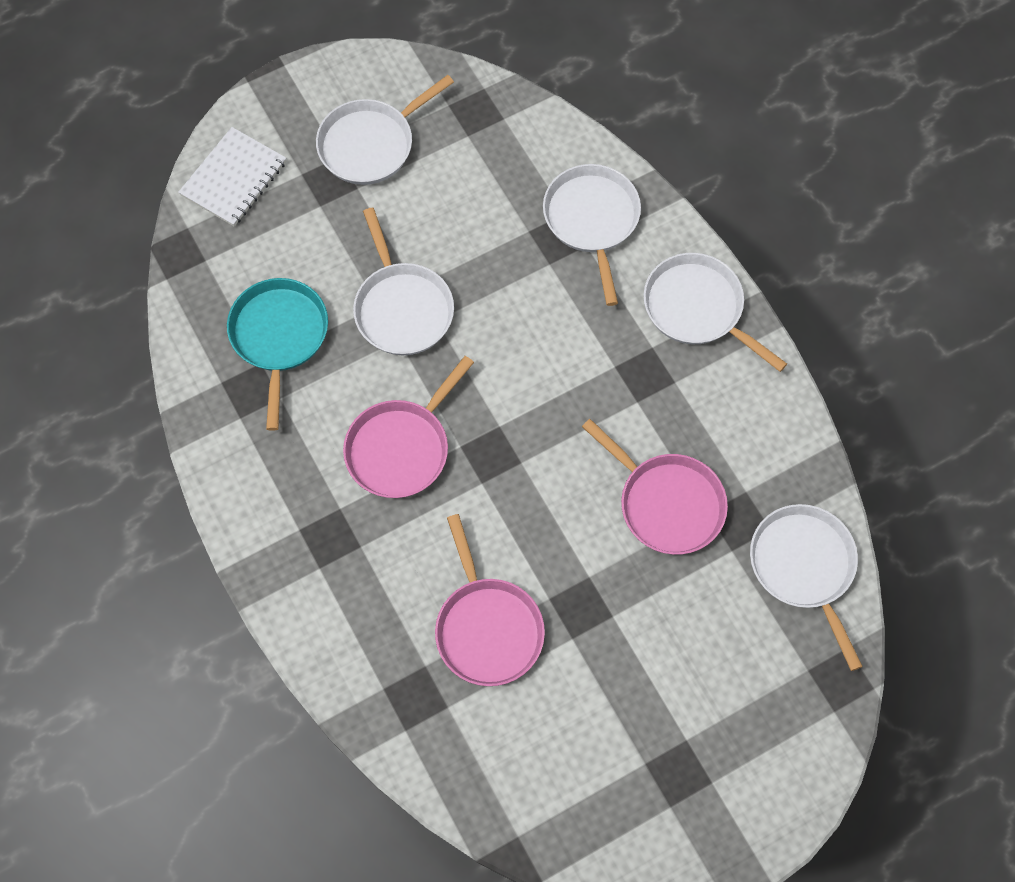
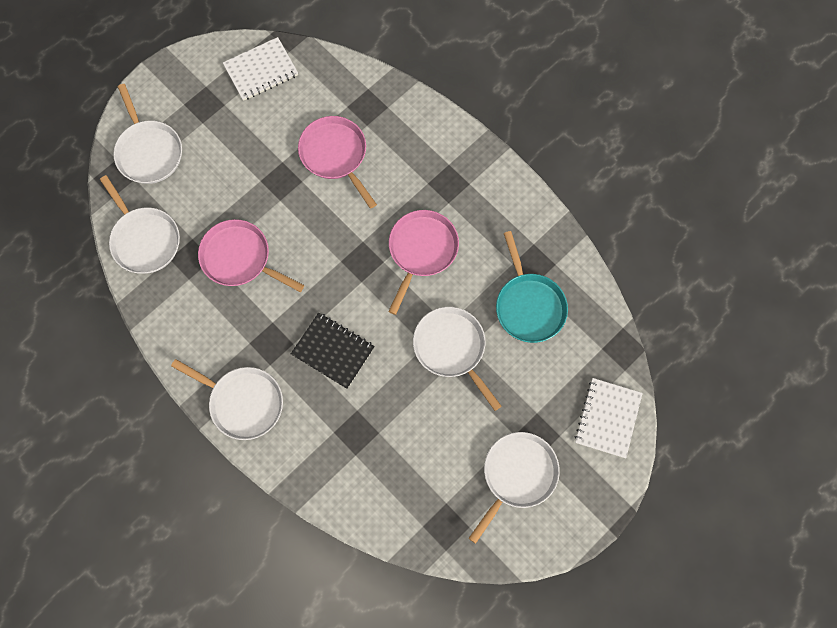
camera: 165 degrees right, 5 degrees up
white pan [543,164,641,306] -> white pan moved to [113,84,182,184]
none -> white notebook [223,37,298,101]
none -> black notebook [291,312,375,389]

